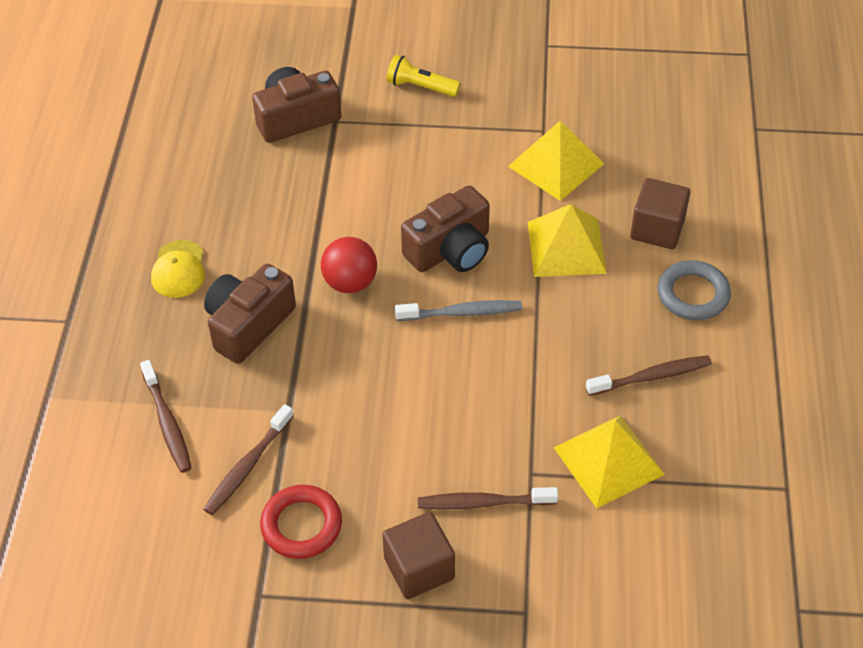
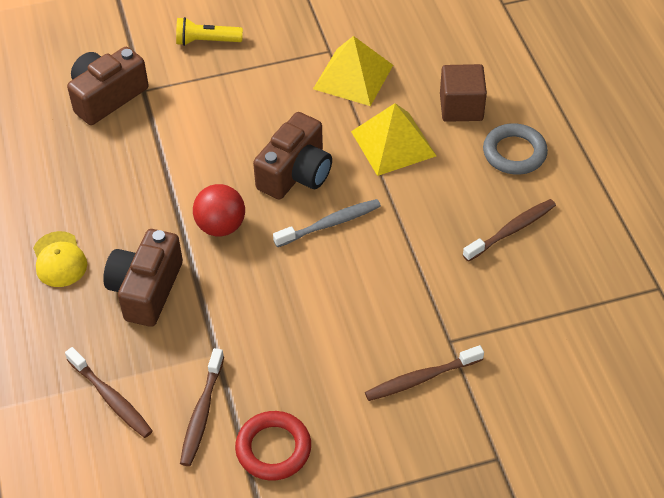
camera: 20 degrees left, 0 degrees up
brown cube [382,512,455,599] -> none
yellow pyramid [553,415,665,508] -> none

